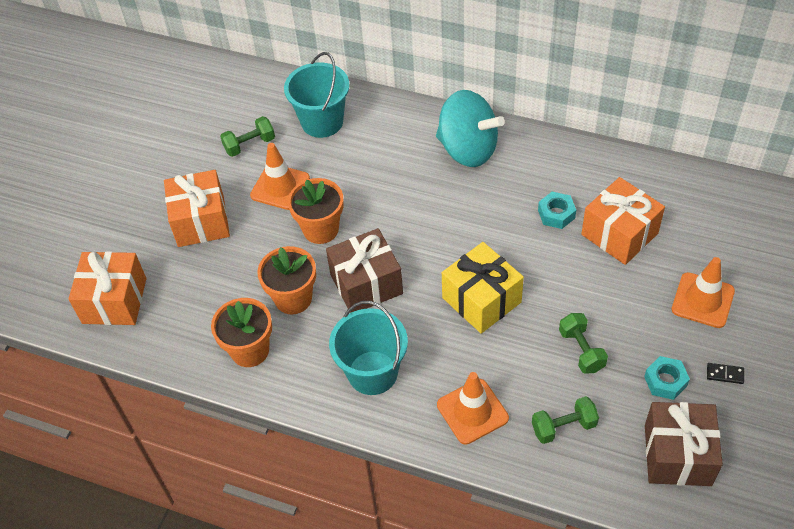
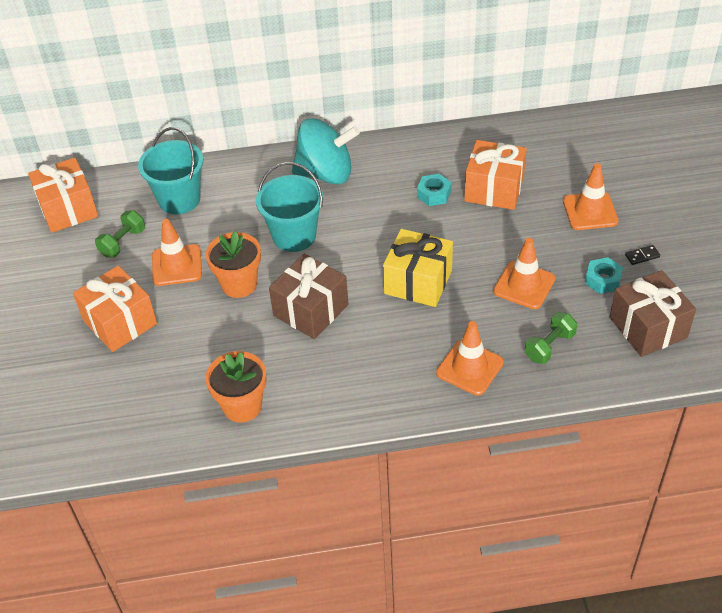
camera: 30 degrees left, 5 degrees down
orange gift [69,251,146,325] -> orange gift moved to [28,158,98,233]
orange flower pot [257,246,316,314] -> none
turquoise bucket [329,301,408,395] -> turquoise bucket moved to [256,162,323,252]
green dumbbell [559,313,608,374] -> orange traffic cone [493,238,555,309]

